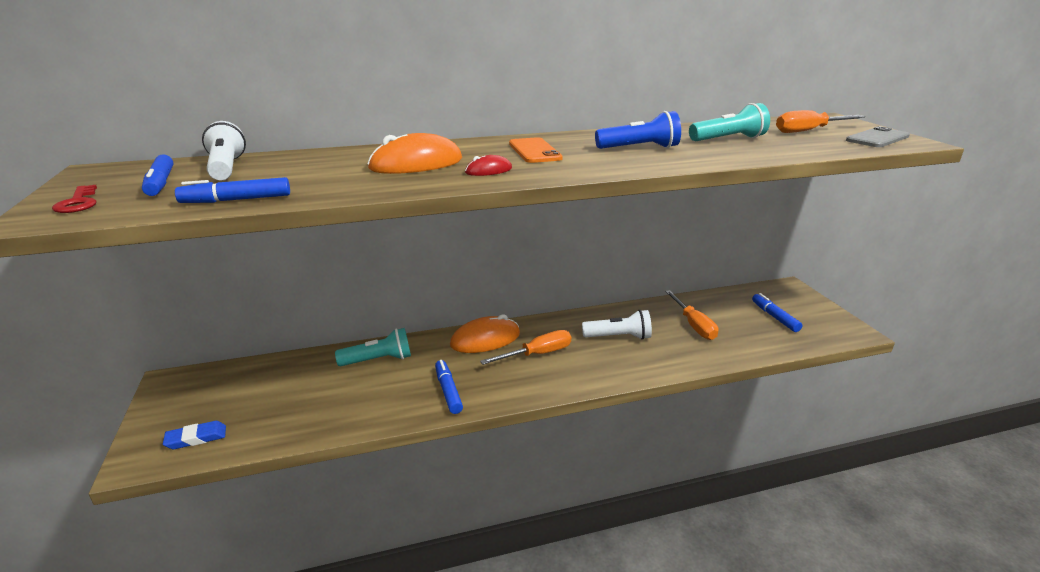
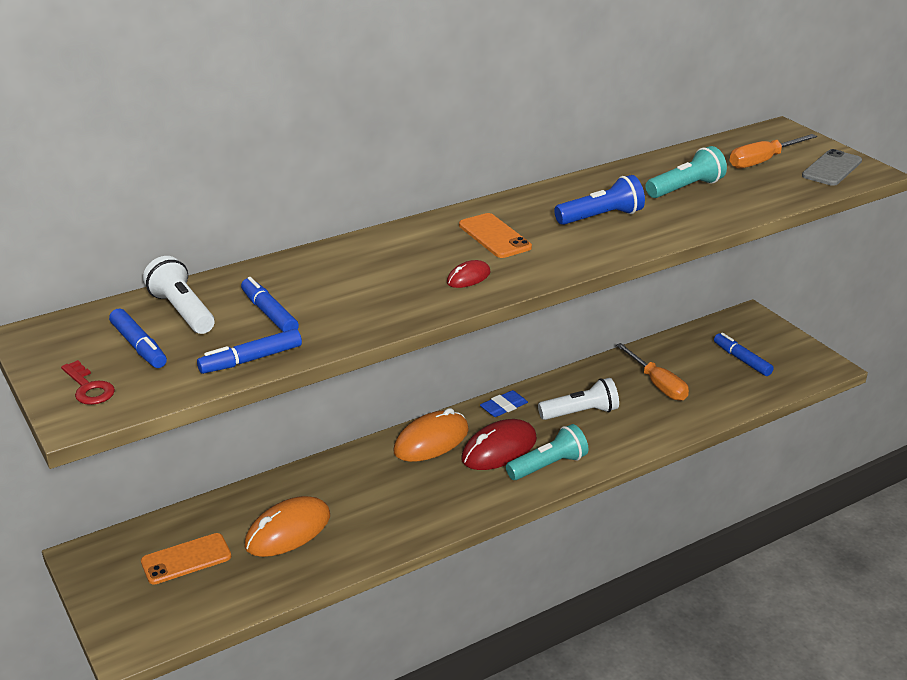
camera: 15 degrees left, 5 degrees up
blue eraser [163,421,226,449] -> blue eraser moved to [480,390,528,417]
turquoise flashlight [335,328,411,366] -> turquoise flashlight moved to [506,424,588,480]
orange mouse [367,133,462,174] -> orange mouse moved to [245,496,330,557]
blue marker [435,360,463,414] -> blue marker moved to [241,277,299,332]
orange screwdriver [480,330,571,365] -> red mouse [461,419,537,470]
none -> orange phone [141,533,231,584]

